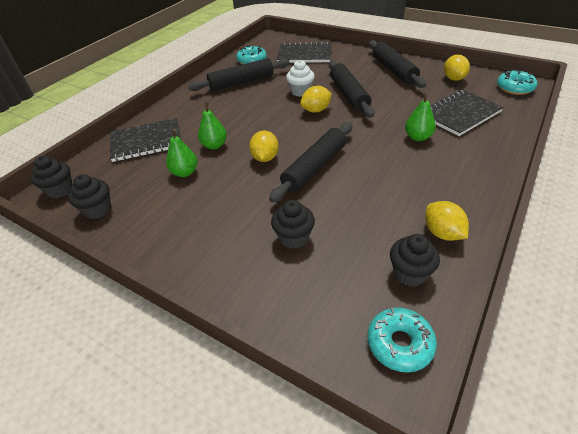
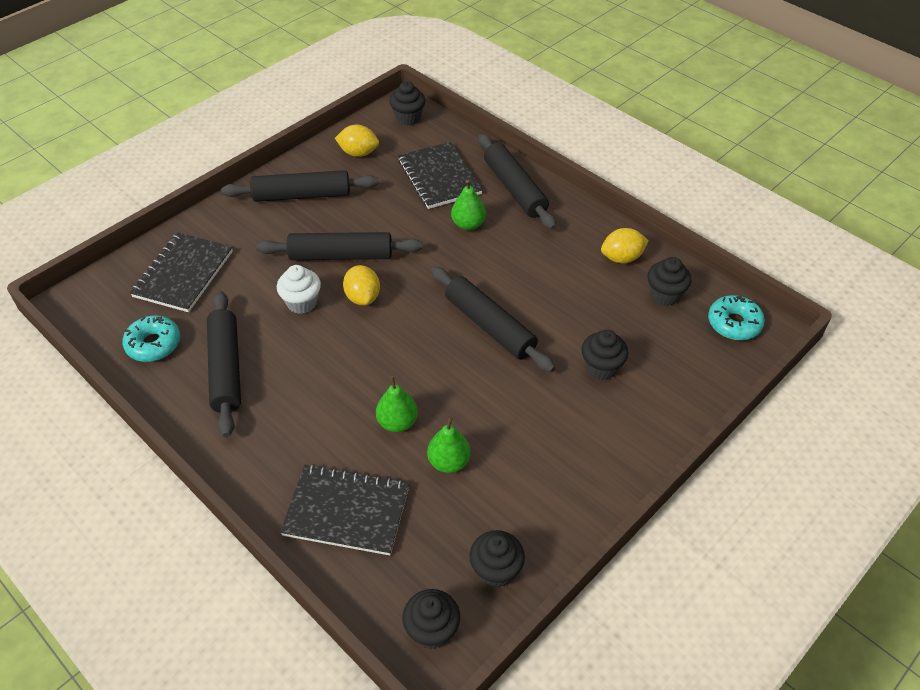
camera: 80 degrees left, 5 degrees up
black notebook [110,118,181,162] -> black notebook turned 75 degrees counterclockwise [280,464,410,555]
yellow lemon [249,130,279,162] -> none
turquoise donut [497,70,538,95] -> black cupcake [389,81,426,125]
none -> black rolling pin [479,134,556,230]

